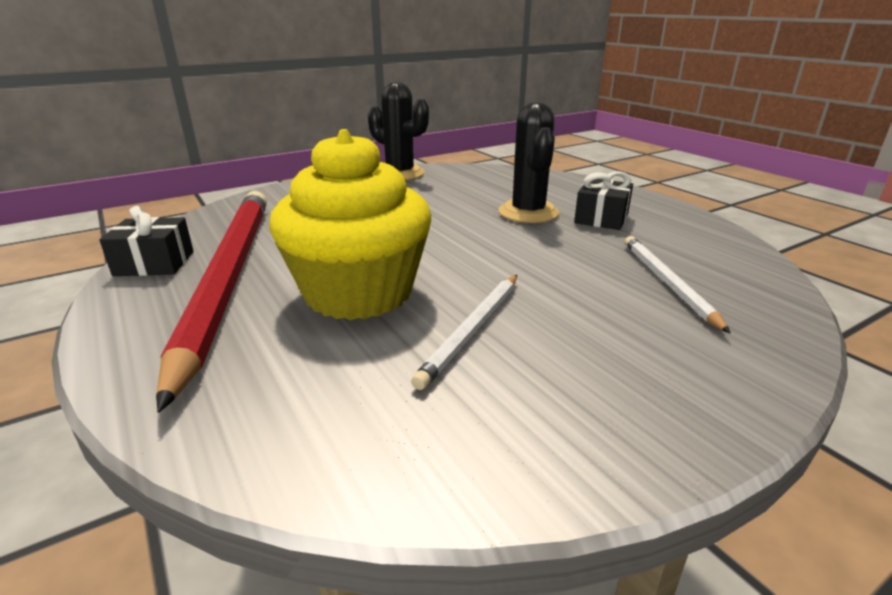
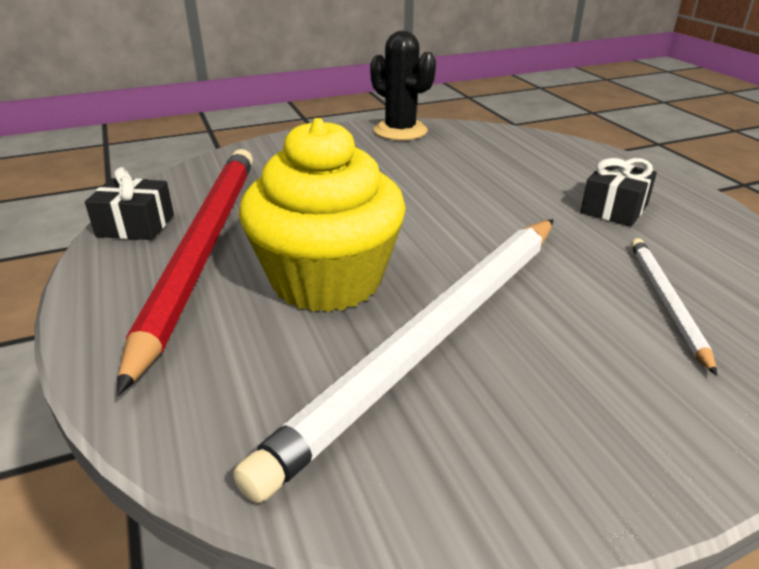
camera: 10 degrees right, 5 degrees up
white pencil [411,275,517,390] -> white pencil [233,219,553,503], size x2.17
black cactus [499,102,559,223] -> none

